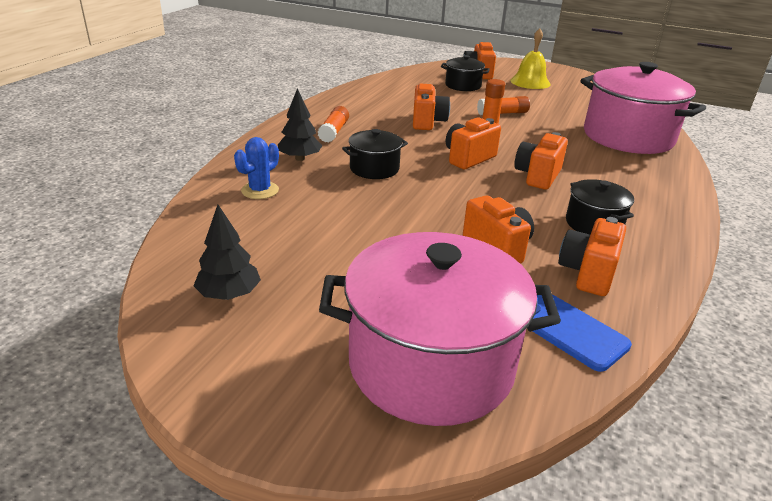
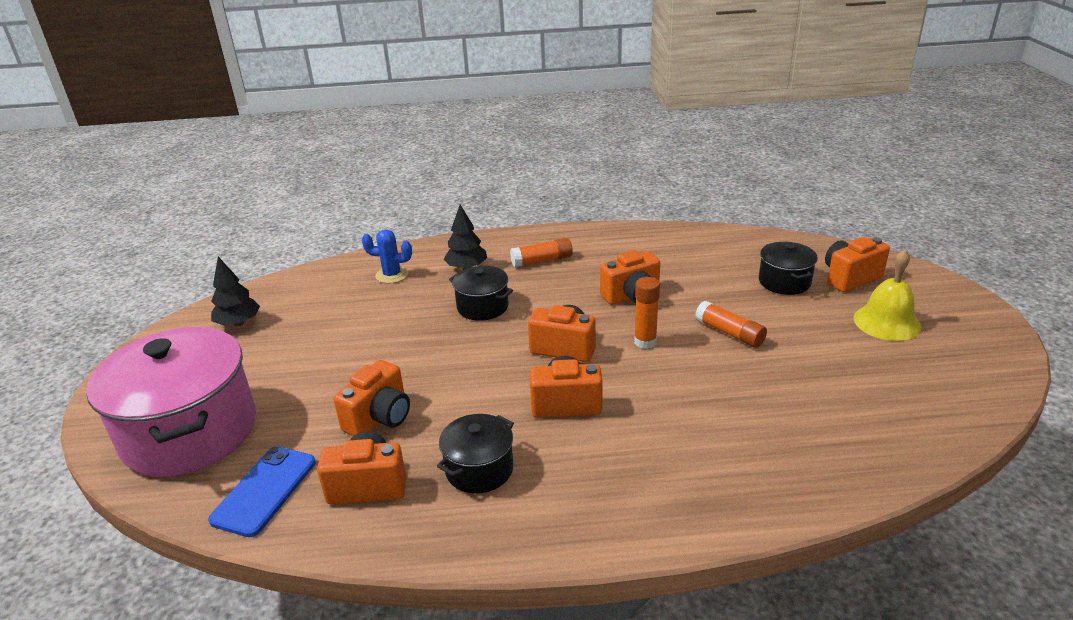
camera: 65 degrees right, 0 degrees up
pink pot [580,62,706,154] -> none

